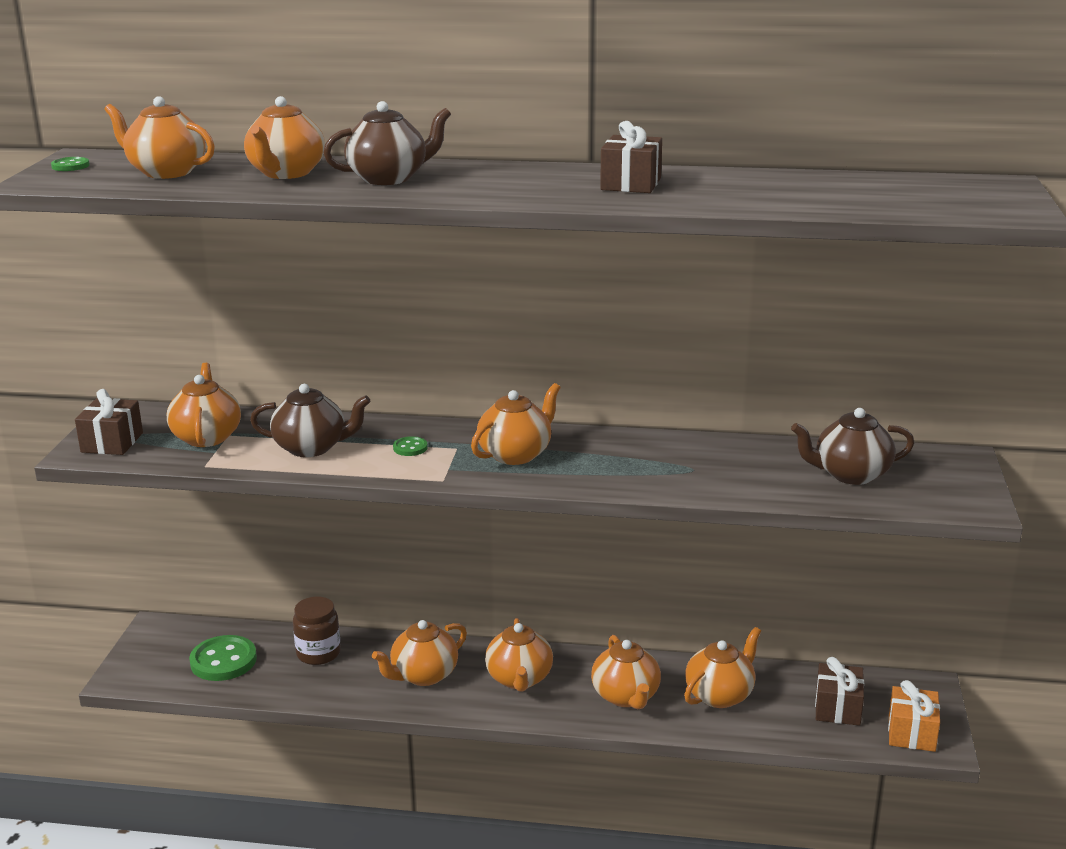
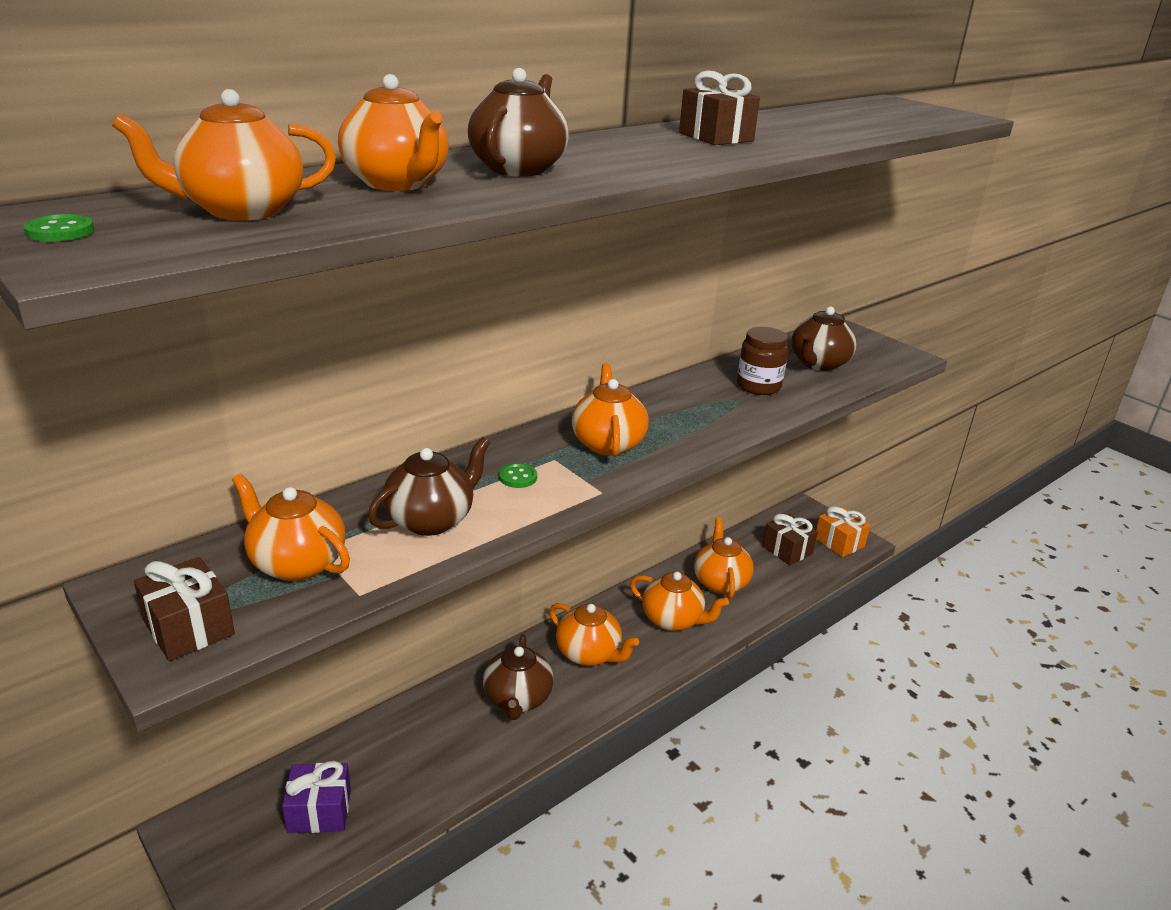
camera: 50 degrees left, 5 degrees up
green button [189,635,257,681] -> purple gift [282,761,351,833]
brown jar [293,597,341,665] -> brown jar moved to [737,327,788,395]
orange teapot [372,620,467,686] -> brown teapot [483,634,554,720]

